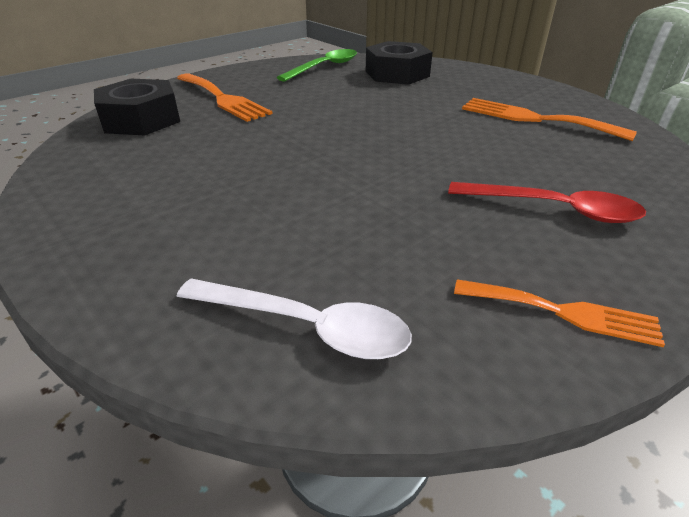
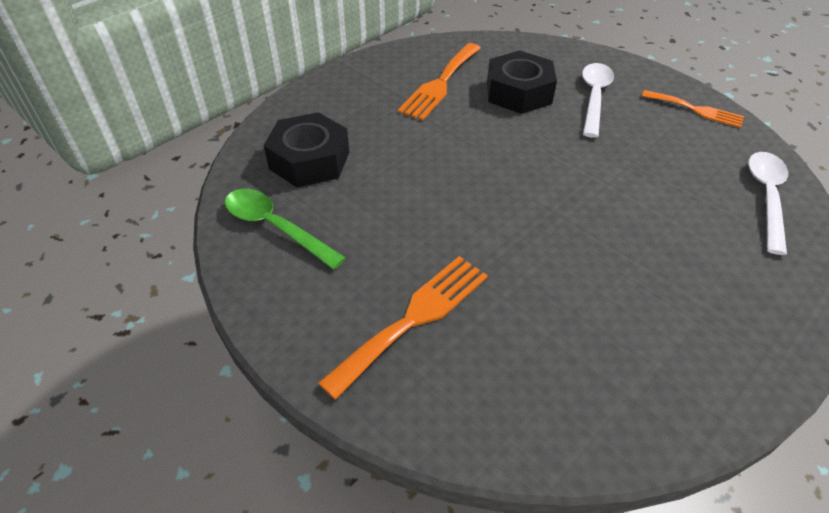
camera: 95 degrees left, 10 degrees up
black nut [94,79,180,135] -> black nut moved to [487,50,557,114]
red spoon [448,182,646,223] -> white spoon [582,63,614,138]
orange fork [454,279,665,347] -> orange fork turned 105 degrees clockwise [642,90,744,128]

